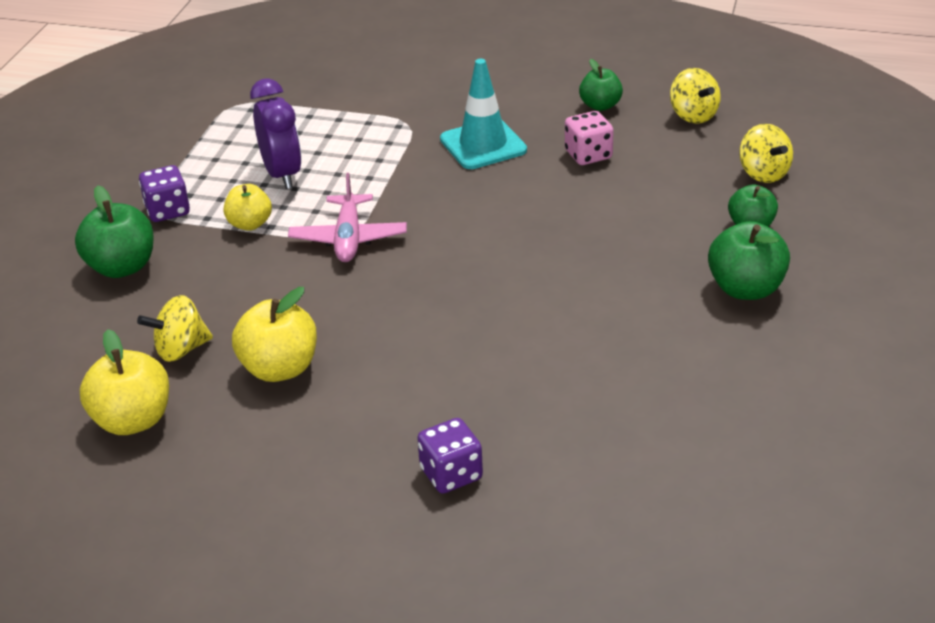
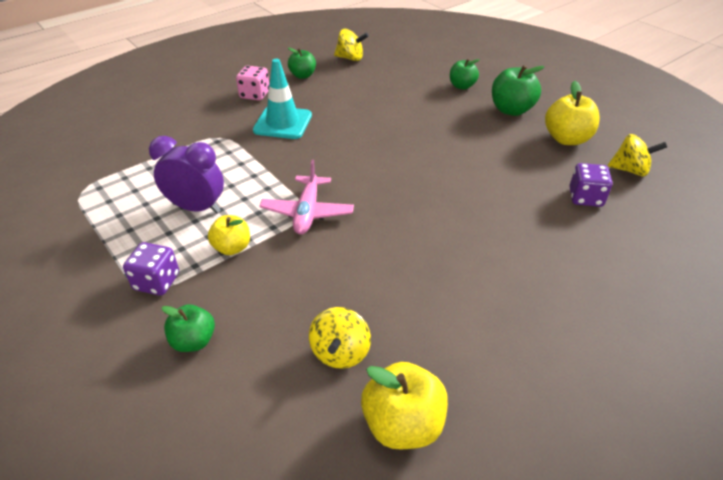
camera: 55 degrees left, 5 degrees up
green apple [75,185,153,278] -> green apple [162,305,215,352], size x0.65
yellow apple [232,287,317,382] -> yellow apple moved to [545,81,600,145]
pink plane [288,173,407,262] -> pink plane turned 60 degrees clockwise [259,160,354,235]
purple dice [417,418,483,494] -> purple dice moved to [569,163,612,207]
pink dice [565,111,614,165] -> pink dice moved to [236,66,269,101]
yellow spinning top [739,124,793,183] -> yellow spinning top moved to [608,134,667,176]

